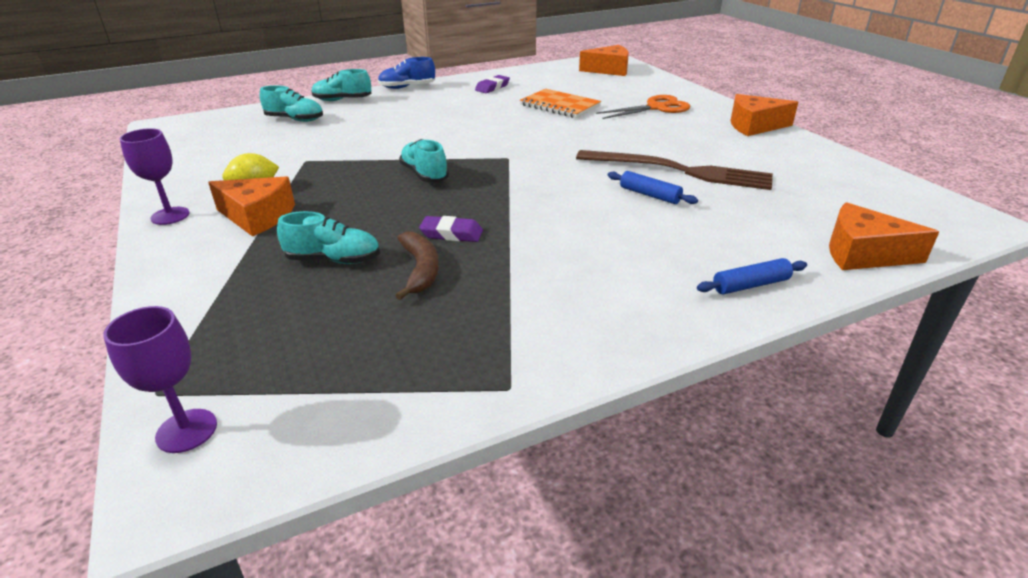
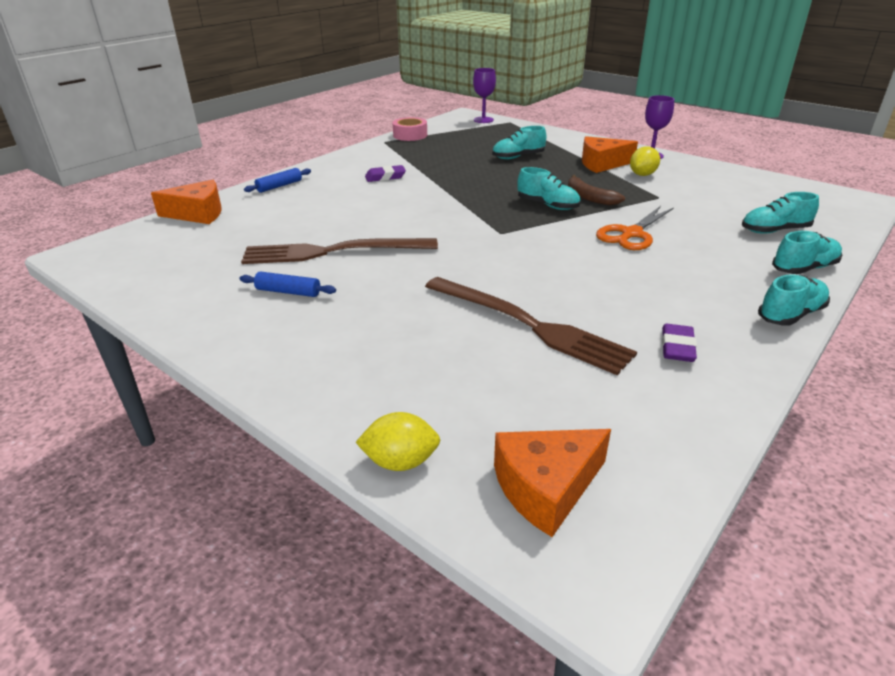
camera: 155 degrees right, 0 degrees up
blue shoe [378,57,435,89] -> turquoise shoe [758,275,830,326]
brown banana [395,231,439,300] -> brown banana moved to [568,175,625,206]
purple eraser [419,216,483,242] -> purple eraser moved to [365,165,406,182]
orange notebook [520,89,601,118] -> brown fork [425,277,637,375]
orange scissors [596,95,691,119] -> orange scissors moved to [596,206,674,250]
blue rolling pin [607,171,698,204] -> blue rolling pin moved to [240,271,336,297]
orange cheese [731,94,798,136] -> none
none -> yellow lemon [355,412,440,471]
none -> pink tape [393,117,427,141]

